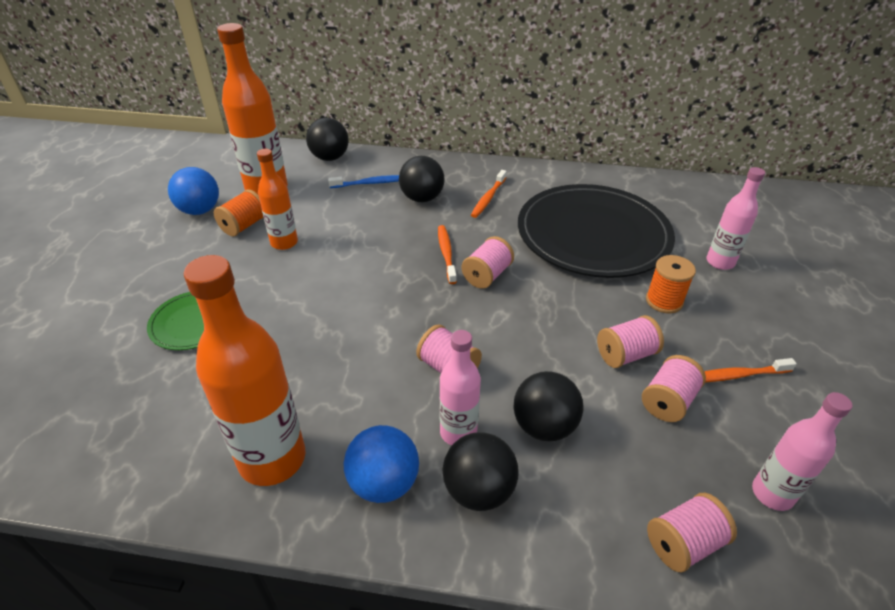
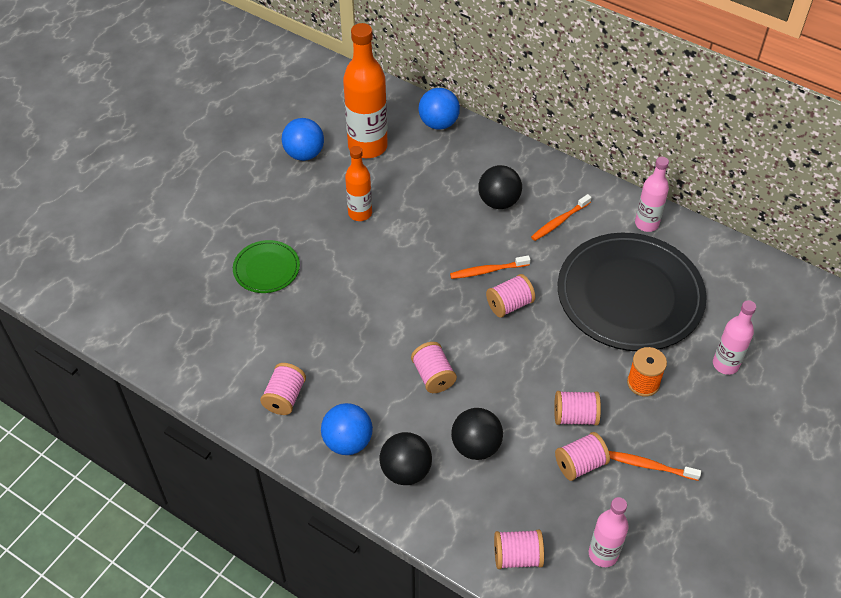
camera: 25 degrees right, 10 degrees up
orange bottle [184,255,305,486] -> pink spool [260,363,306,415]
orange spool [214,190,264,237] -> none
black ball [306,118,349,161] -> blue ball [419,88,460,130]
blue toothbrush [328,175,399,188] -> none
orange toothbrush [438,225,457,284] -> orange toothbrush turned 120 degrees counterclockwise [450,255,531,279]
pink bottle [439,330,481,445] -> pink bottle moved to [635,157,669,232]

